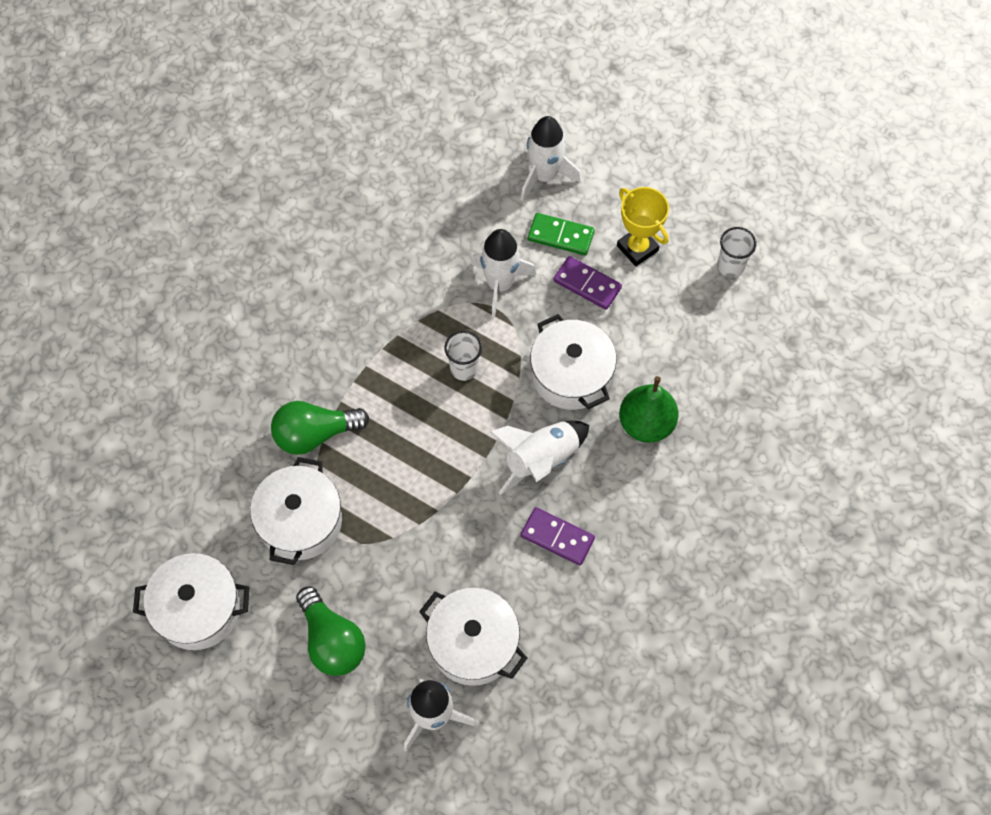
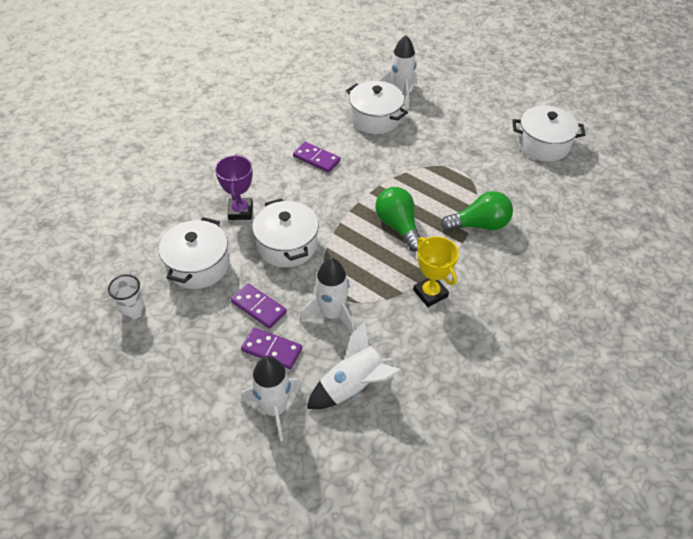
camera: 175 degrees left, 15 degrees down
white pot [250,457,342,565] -> white pot moved to [159,217,229,289]
green light bulb [296,586,366,676] -> green light bulb moved to [375,187,422,251]
white cup [444,331,482,381] -> none
white rocket [490,421,589,495] -> white rocket moved to [307,322,402,409]
green domino [528,213,595,255] -> purple domino [241,327,302,369]
yellow trophy [617,187,669,266] -> yellow trophy moved to [413,236,459,307]
green pear [619,376,678,443] -> purple trophy [215,154,253,220]

